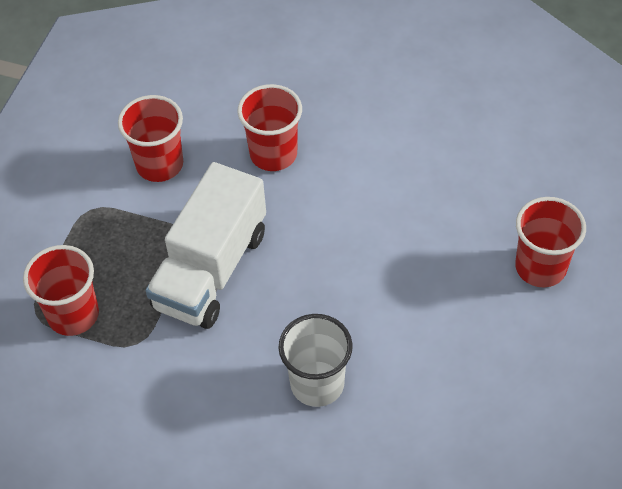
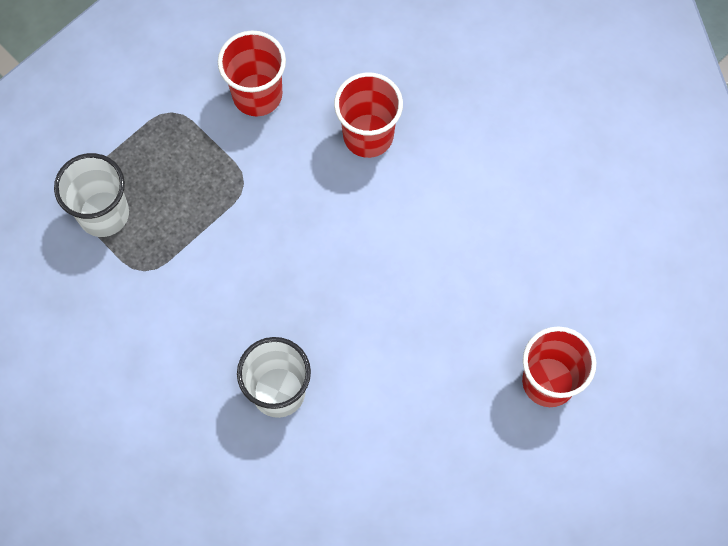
camera: 25 degrees right, 15 degrees up
red cup [23,245,99,336] -> white cup [54,153,129,237]
white truck [146,162,266,329] -> none

